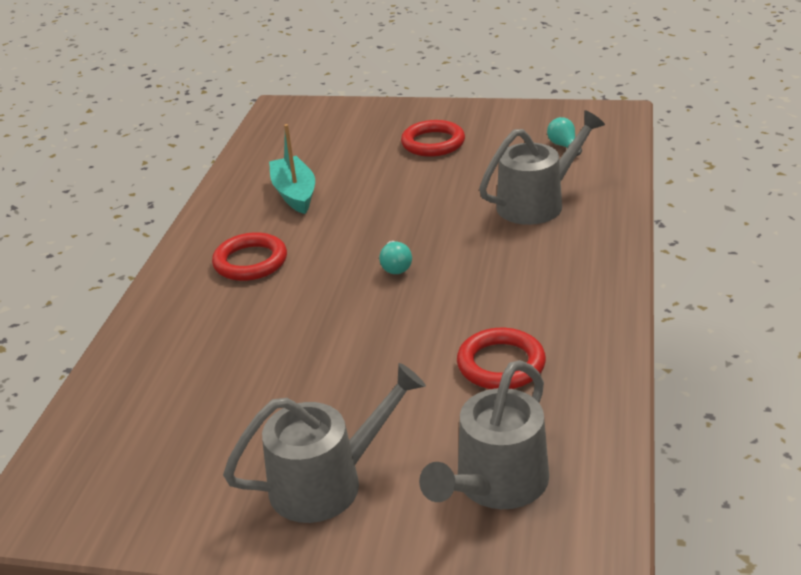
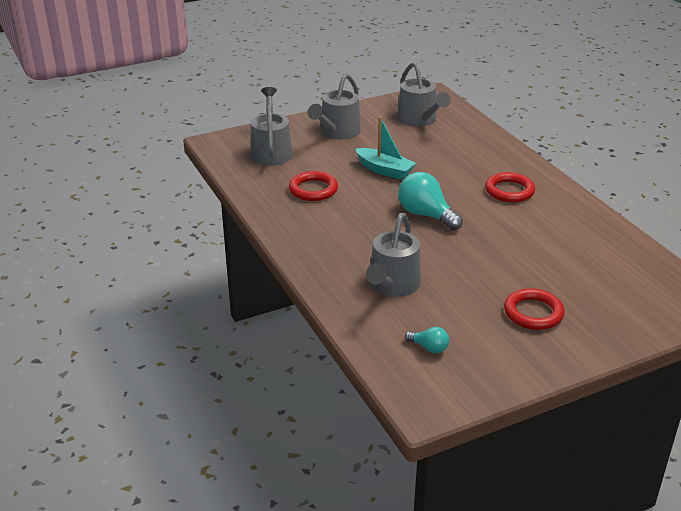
camera: 140 degrees right, 0 degrees up
turquoise boat [269,124,315,214] -> turquoise boat moved to [356,117,416,180]
turquoise light bulb [379,241,412,274] -> turquoise light bulb [398,172,463,230], size x1.97
none -> grey watering can [397,62,451,127]

